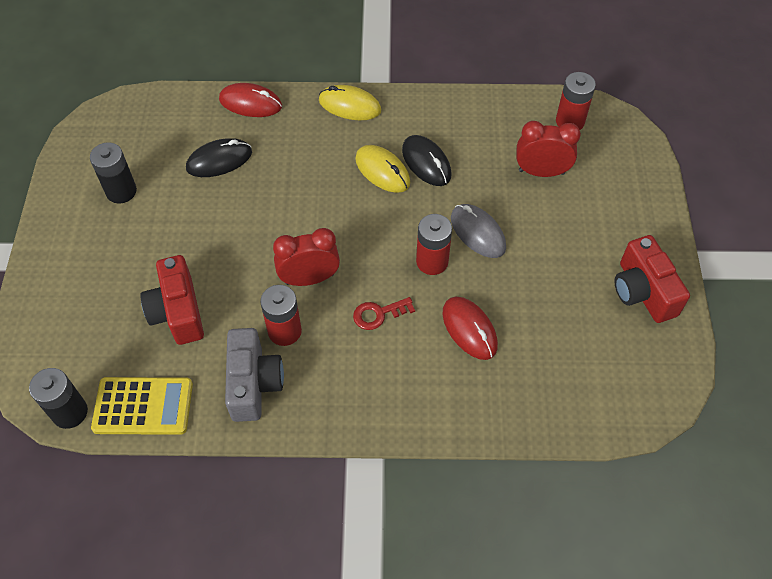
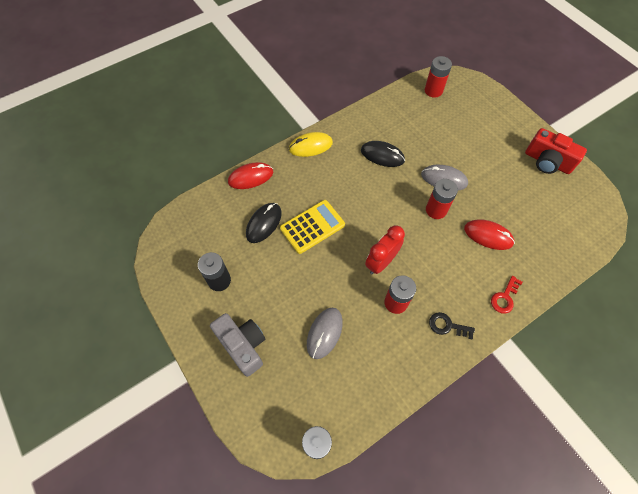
camera: 35 degrees left, 5 degrees up
yellow calculator [91,377,193,435] -> yellow calculator moved to [280,200,345,254]
red camera [140,255,204,345] -> grey mouse [307,308,343,359]
grey camera [225,328,284,422] -> grey camera moved to [210,313,265,377]
red key [353,297,415,330] -> red key moved to [491,276,522,314]
yellow mouse [355,145,410,193] -> none
red clock [517,121,581,177] -> none
none -> black key [429,312,475,339]

